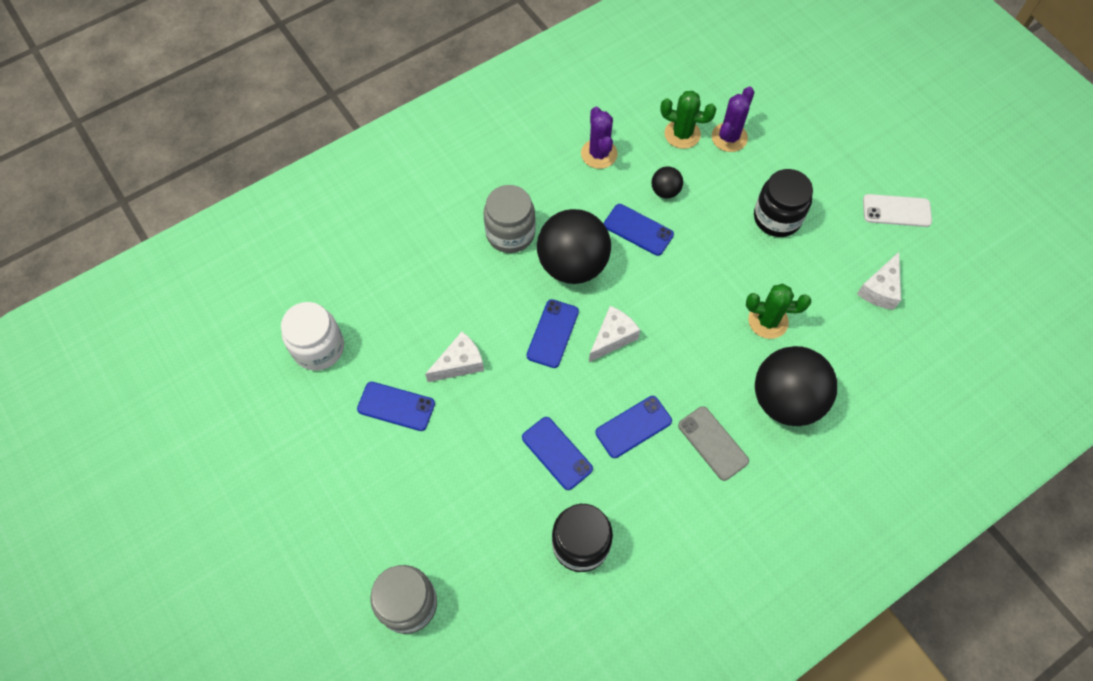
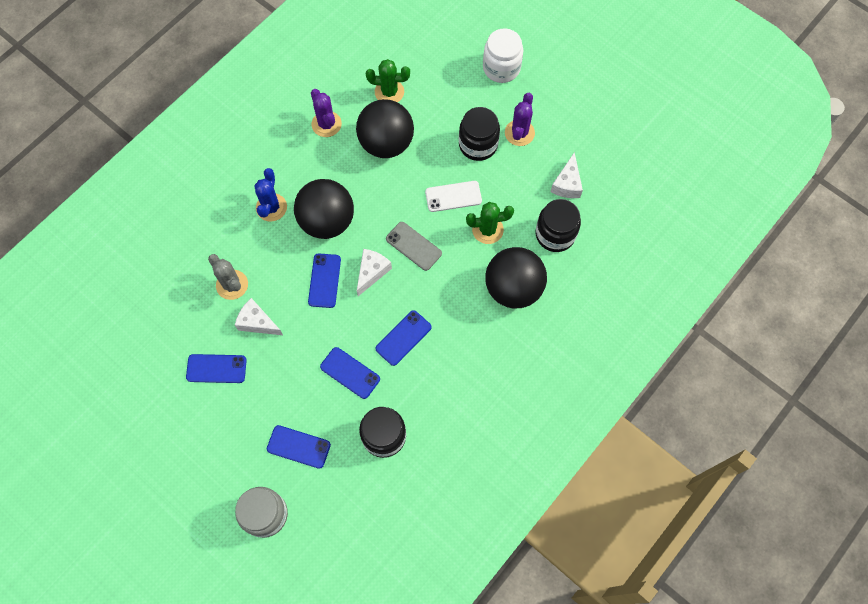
camera: 15 degrees left, 5 degrees up
white jar [281,302,344,371] -> white jar moved to [483,29,523,83]
white cheese [425,332,484,382] -> white cheese turned 105 degrees counterclockwise [235,298,283,335]
grey jar [484,185,536,253] -> blue cactus [254,168,287,221]
blue phone [604,204,674,256] -> blue phone moved to [267,425,331,469]
black ball [651,166,683,199] -> black ball [356,99,414,158], size x2.22
grey phone [678,406,749,481] -> grey phone moved to [386,222,442,271]
purple cactus [712,87,754,152] -> purple cactus moved to [505,93,535,146]
white phone [863,194,932,227] -> white phone moved to [425,181,482,212]
none -> grey cactus [208,254,248,300]
none -> black jar [536,199,581,252]

